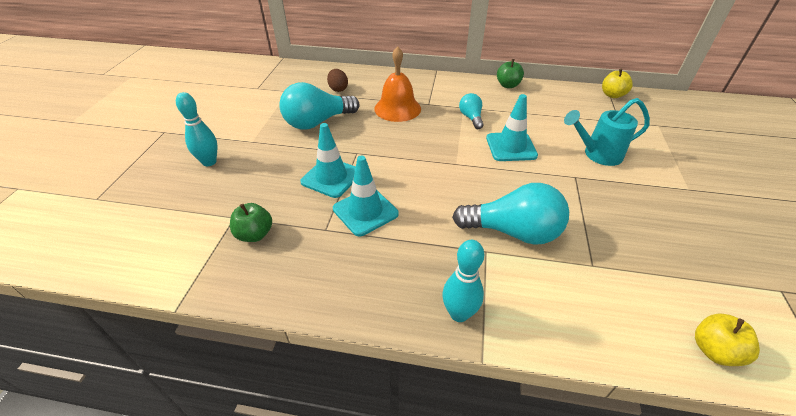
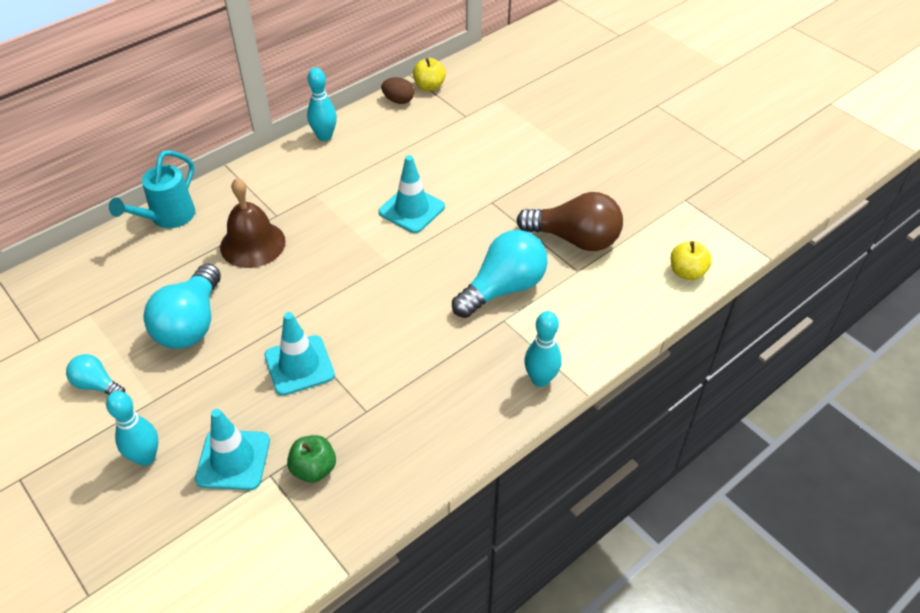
camera: 50 degrees left, 5 degrees up
brown egg [327,69,348,92] -> brown egg moved to [381,77,414,104]
turquoise traffic cone [333,155,399,236] -> turquoise traffic cone moved to [195,409,270,490]
orange bell [374,46,421,122] -> brown bell [220,178,286,268]
turquoise light bulb [459,93,484,129] -> turquoise light bulb moved to [66,354,125,395]
green apple [497,59,524,88] -> turquoise bowling pin [307,68,337,141]
turquoise watering can [564,98,650,166] -> turquoise watering can moved to [109,150,195,228]
none -> brown light bulb [516,192,623,251]

